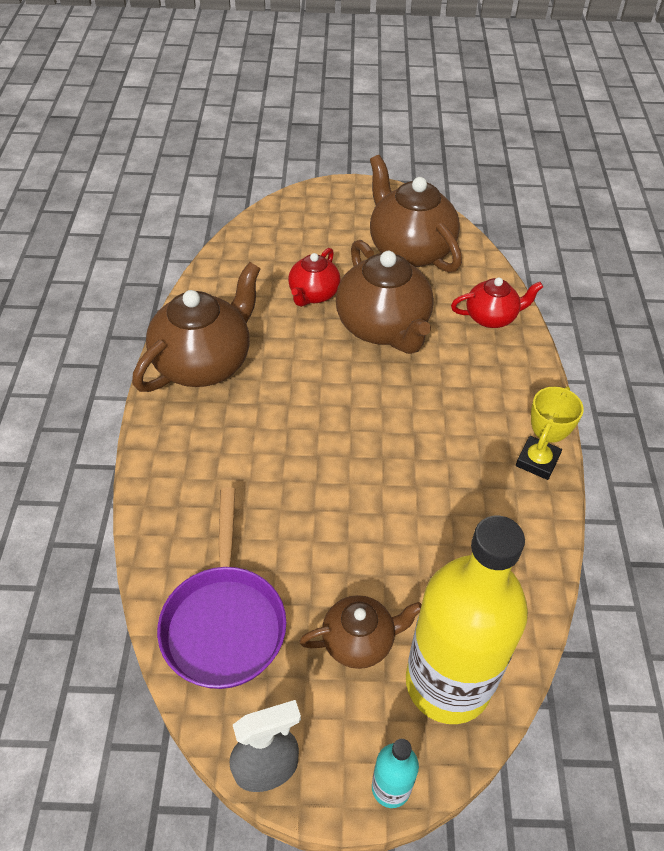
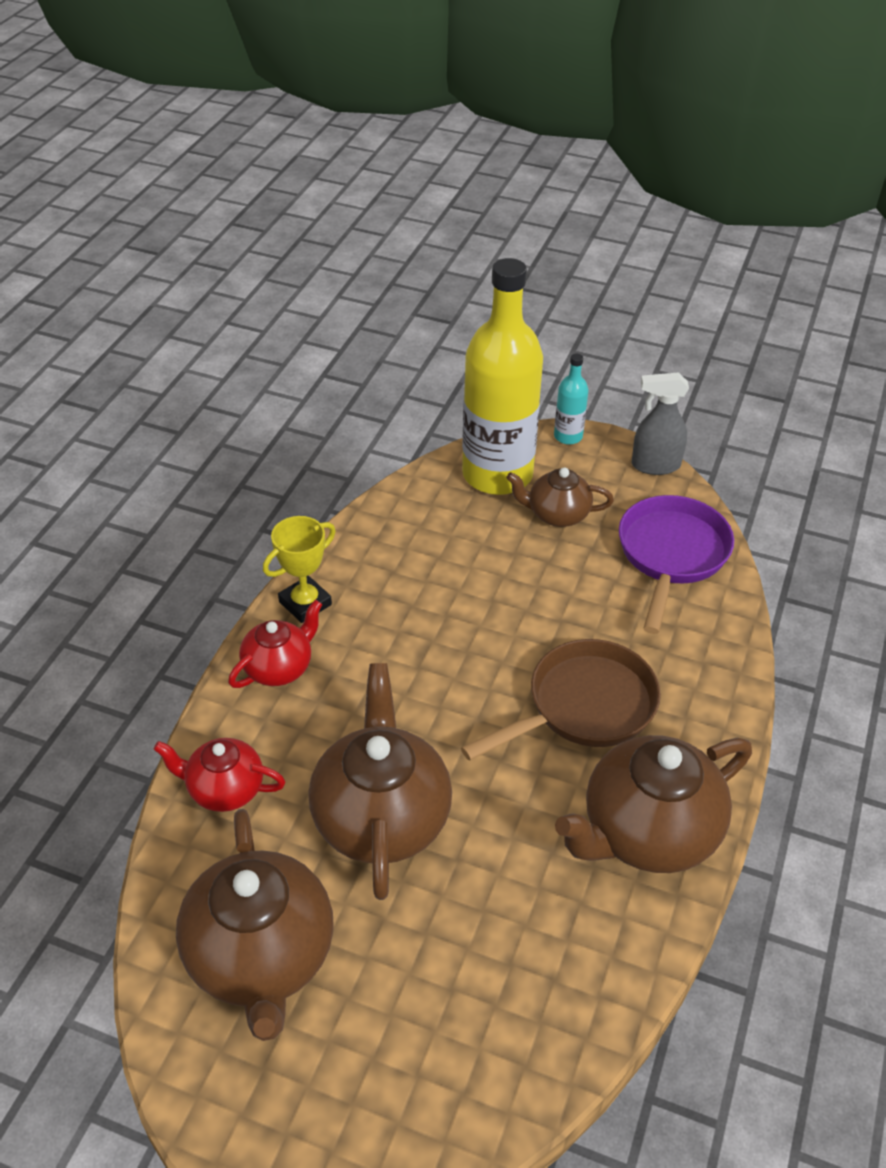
camera: 160 degrees left, 5 degrees down
red teapot [288,248,341,307] -> red teapot moved to [228,600,323,688]
none -> brown pan [461,639,661,761]

